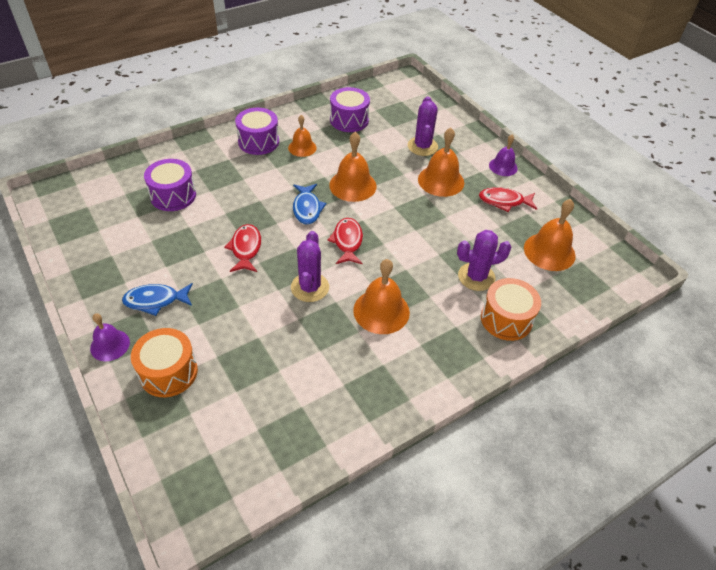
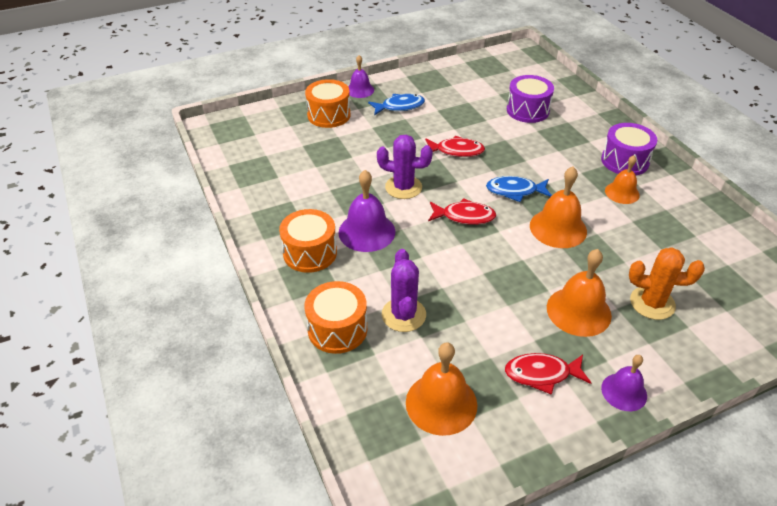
camera: 100 degrees right, 5 degrees down
blue fish [122,283,193,316] -> blue fish turned 75 degrees clockwise [368,94,425,115]
purple drum [330,87,370,132] -> none
orange bell [353,259,410,334] -> purple bell [339,170,395,252]
purple cactus [408,97,438,156] -> orange cactus [629,247,705,320]
red fish [479,187,537,212] -> red fish turned 105 degrees counterclockwise [505,353,592,395]
none -> orange drum [279,209,337,273]

